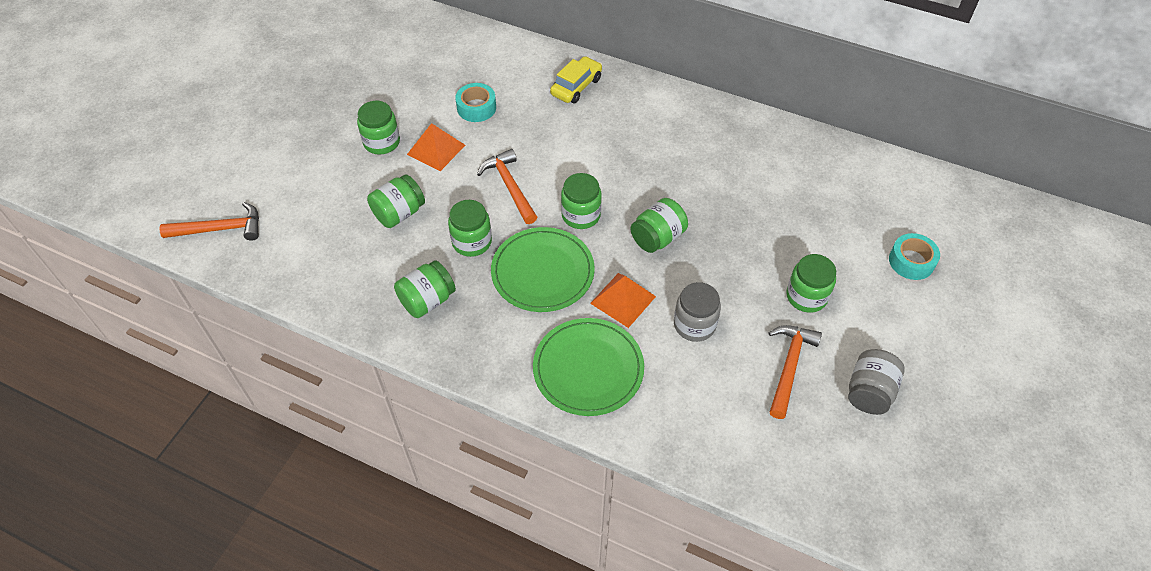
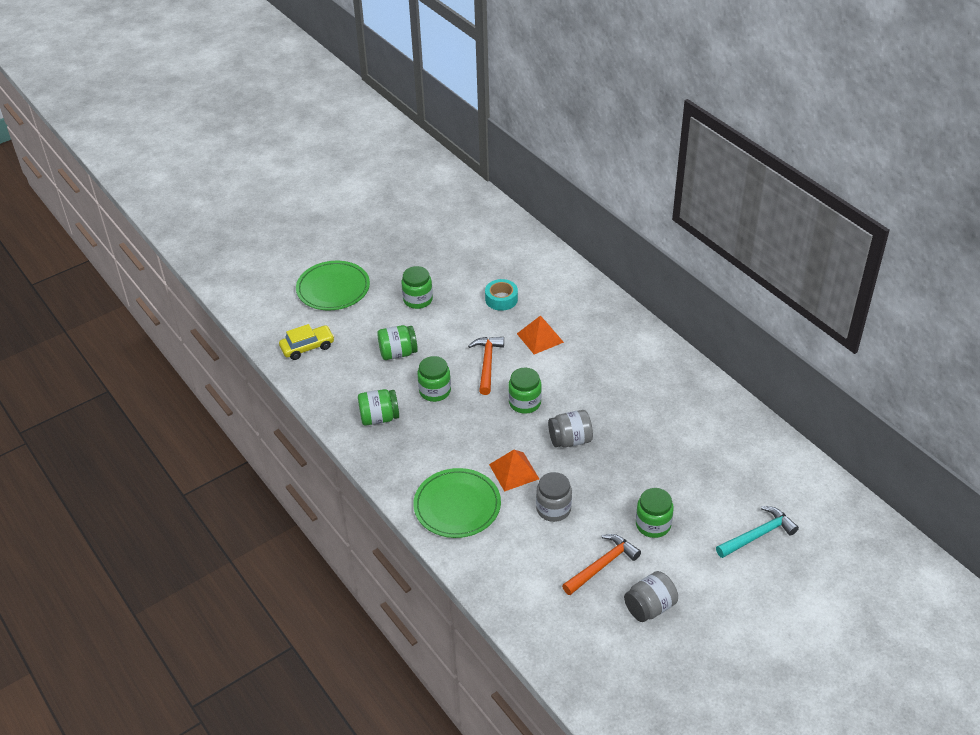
camera: 30 degrees right, 10 degrees down
orange hammer [159,202,259,241] -> none
orange pyramid [407,123,465,171] -> orange pyramid moved to [517,316,564,354]
green plate [491,227,595,312] -> green plate moved to [296,261,370,310]
yellow car [550,56,602,103] -> yellow car moved to [279,324,335,360]
green jar [631,198,688,253] -> grey jar [548,410,593,448]
turquoise tape [889,233,940,280] -> turquoise hammer [716,506,799,558]

